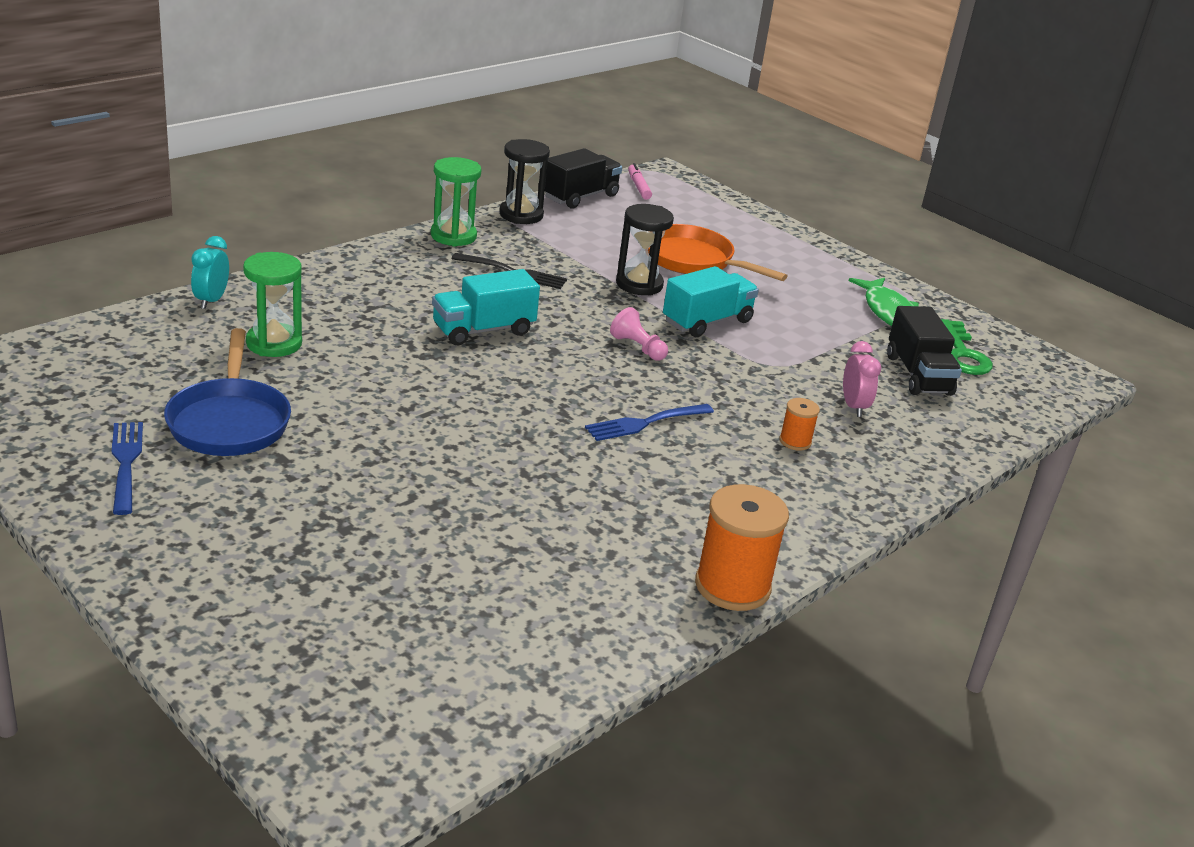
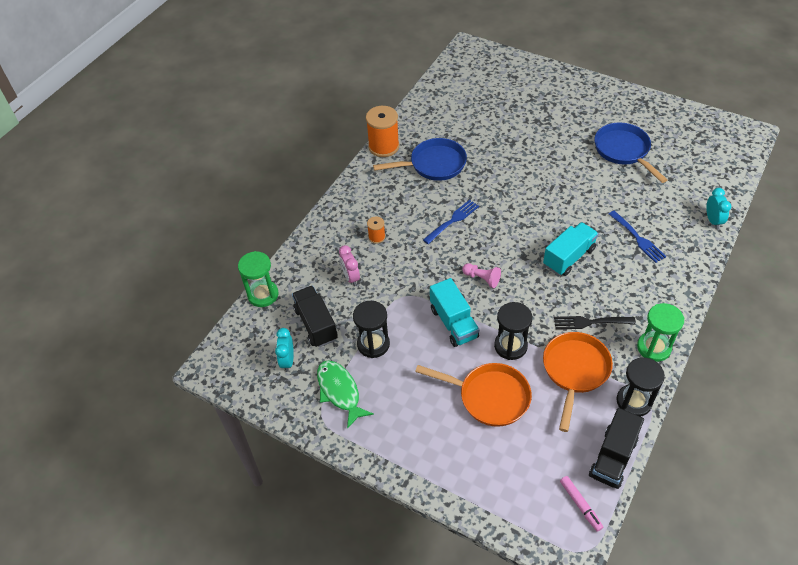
camera: 170 degrees right, 20 degrees up
blue fork [112,422,143,515] -> blue fork moved to [609,211,666,263]
green hourglass [243,252,302,357] -> green hourglass moved to [238,251,279,307]
turquoise truck [663,266,759,337] -> turquoise truck turned 60 degrees counterclockwise [430,278,479,347]
green key [941,319,993,375] -> turquoise clock [275,328,294,372]
none -> black hourglass [353,301,390,358]
none -> blue pan [373,138,467,181]
none -> orange pan [543,332,613,432]

